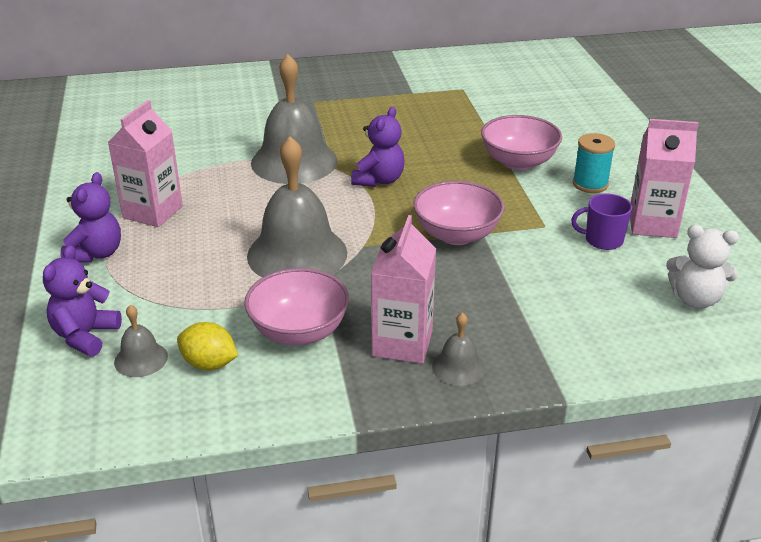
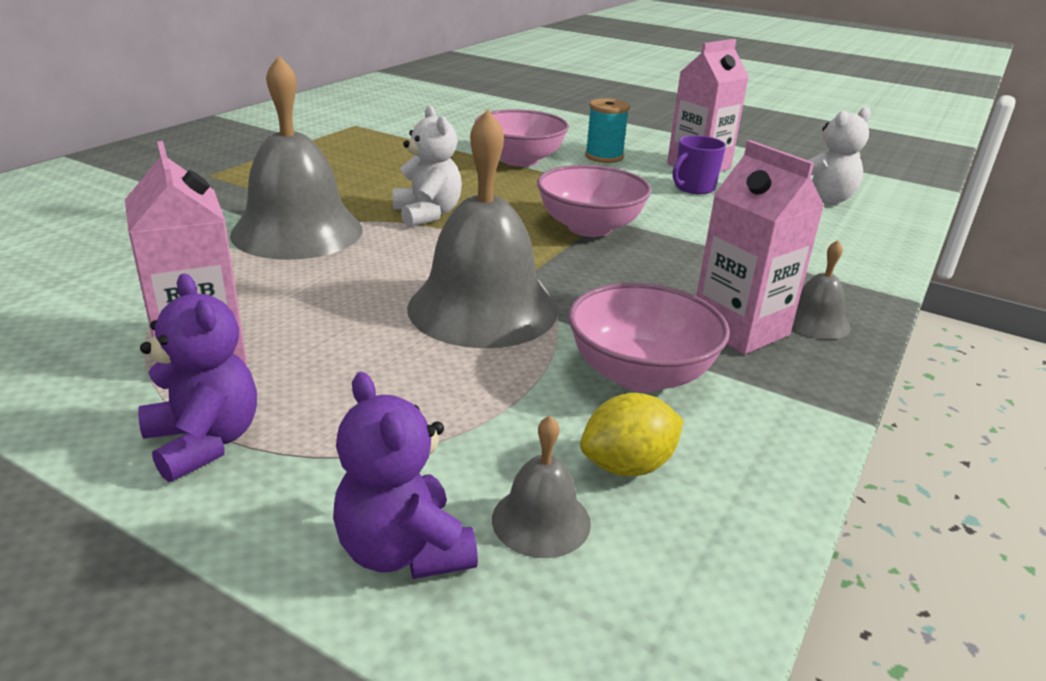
camera: 50 degrees left, 5 degrees down
purple teddy bear [351,107,405,187] -> white teddy bear [393,106,462,227]

